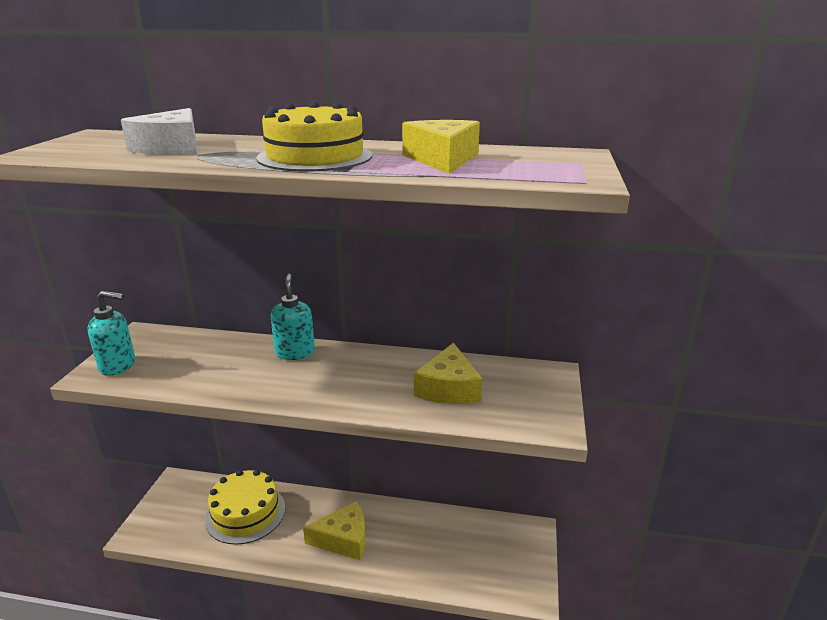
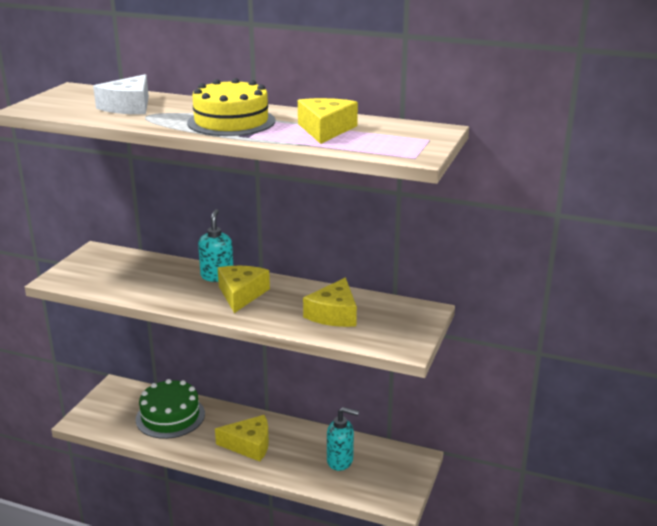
camera: 10 degrees right, 0 degrees up
turquoise soap dispenser [88,291,135,376] -> turquoise soap dispenser moved to [327,407,359,471]
yellow cake [205,470,285,545] -> green cake [136,379,205,439]
none -> yellow cheese [218,266,270,313]

